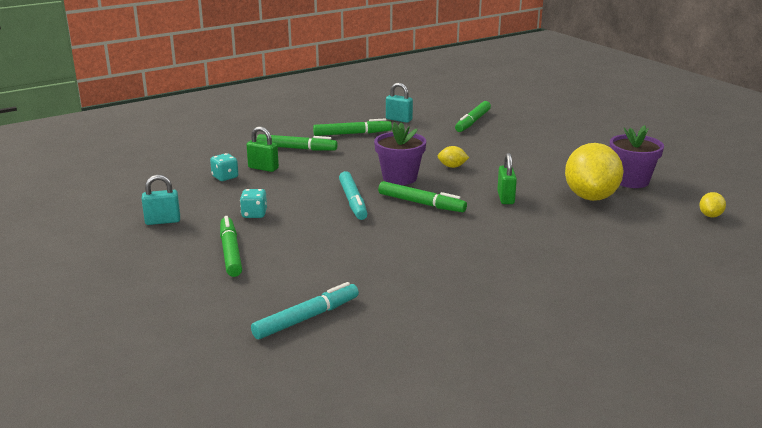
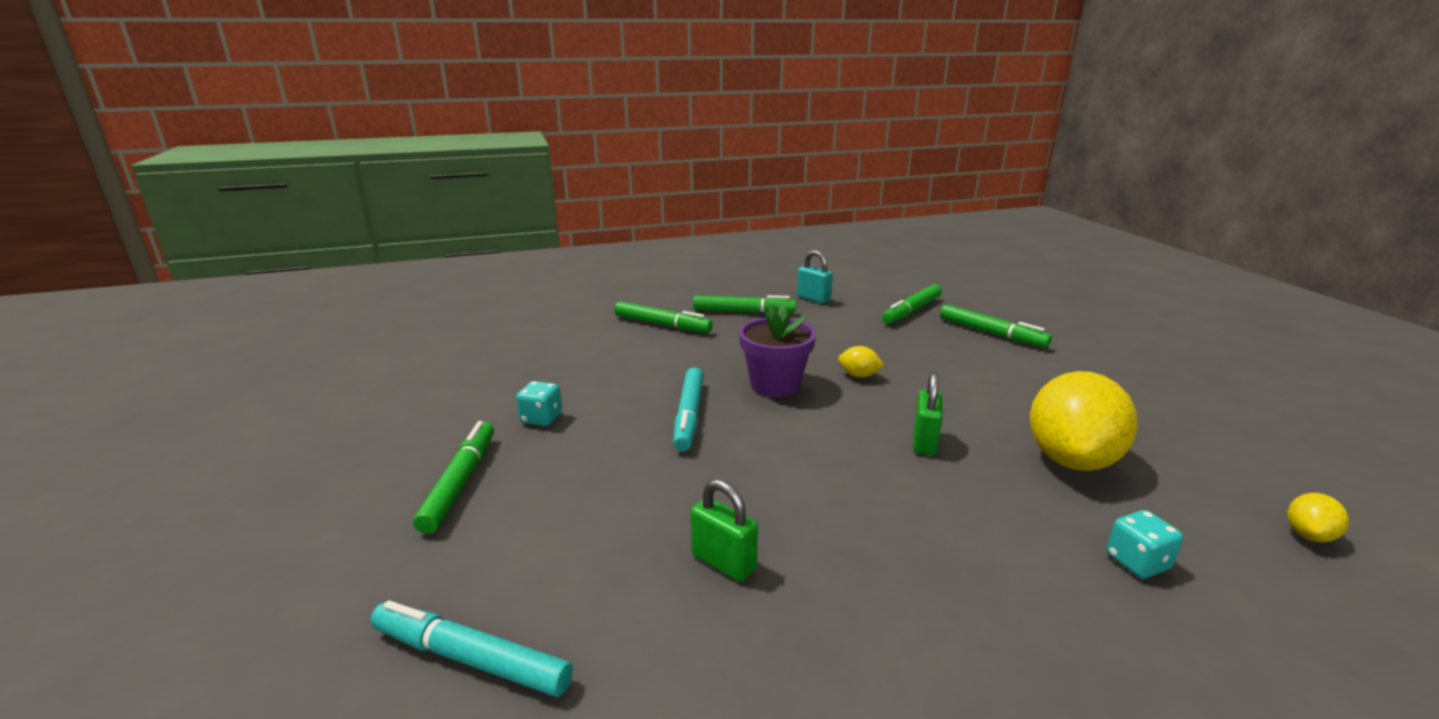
camera: 15 degrees right, 0 degrees up
turquoise padlock [142,175,180,225] -> none
turquoise dice [210,153,238,181] -> turquoise dice moved to [1106,510,1183,578]
green padlock [247,126,279,172] -> green padlock moved to [691,479,758,582]
turquoise marker [251,282,359,339] -> turquoise marker turned 135 degrees counterclockwise [370,601,573,697]
green marker [378,181,467,212] -> green marker moved to [940,305,1052,348]
purple flower pot [610,125,664,188] -> none

